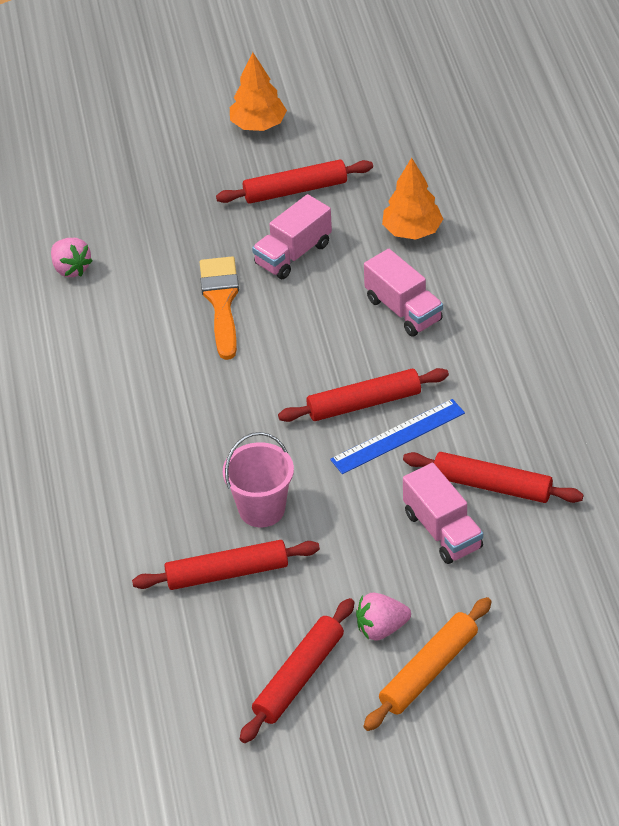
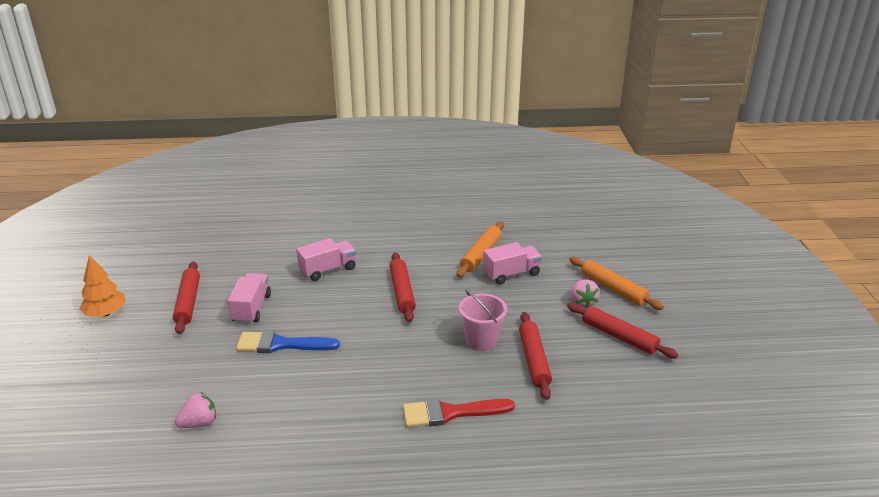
camera: 85 degrees left, 15 degrees down
orange brush [200,256,239,360] -> blue brush [236,331,340,353]
pink truck [252,194,332,279] -> pink truck turned 135 degrees counterclockwise [228,273,271,324]
blue ruler [330,399,465,474] -> none
orange tree [382,158,443,240] -> none
red rolling pin [403,452,583,503] -> orange rolling pin [457,221,504,277]
none -> red brush [403,399,515,427]

